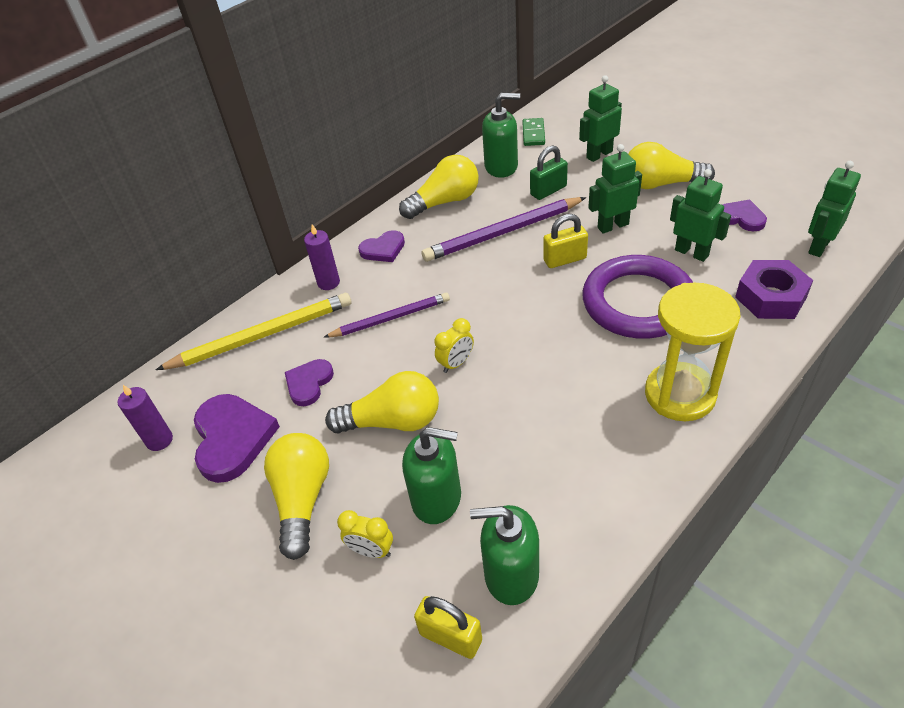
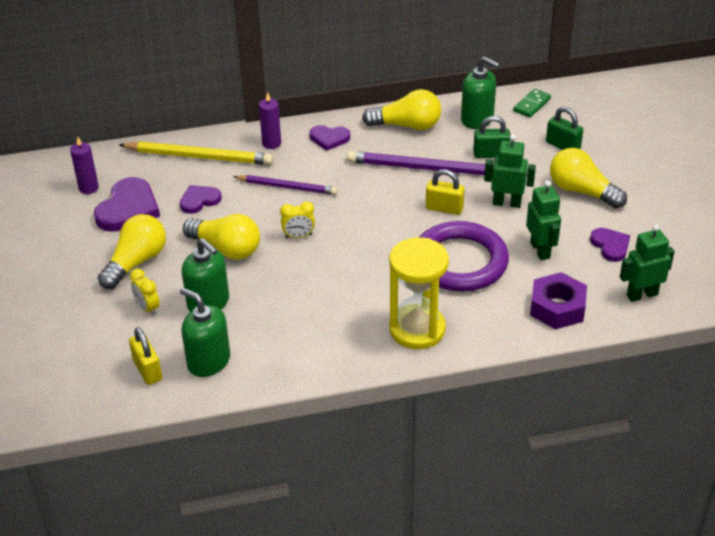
camera: 30 degrees right, 5 degrees down
green robot [579,75,622,162] -> green padlock [546,107,583,150]

